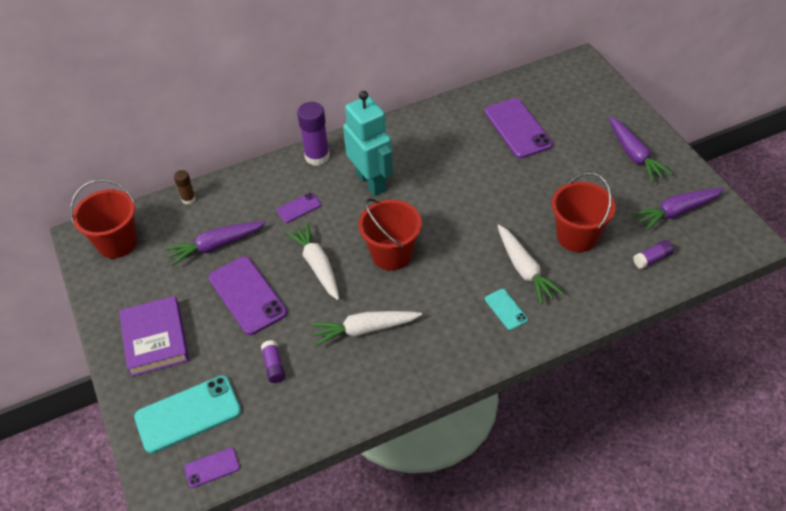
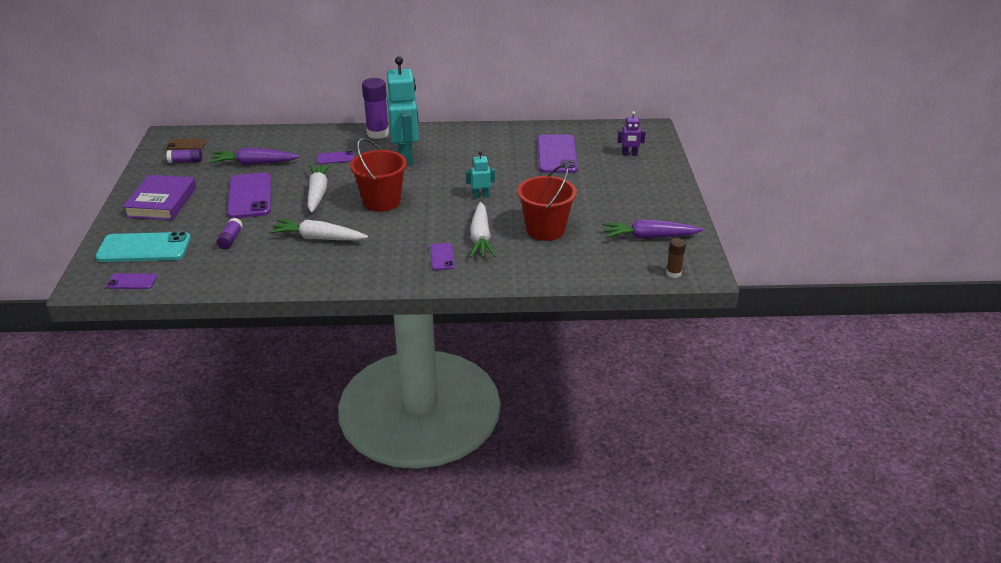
camera: 20 degrees right, 15 degrees down
red bucket [70,179,137,258] -> brown phone [167,139,206,150]
brown glue stick [174,170,196,204] -> brown glue stick moved to [666,238,686,278]
turquoise phone [485,289,528,330] -> purple phone [430,243,455,270]
purple carrot [609,117,673,182] -> none
purple glue stick [633,240,674,269] -> purple glue stick moved to [166,149,202,163]
none -> turquoise robot [466,151,495,198]
none -> purple robot [618,111,646,156]

